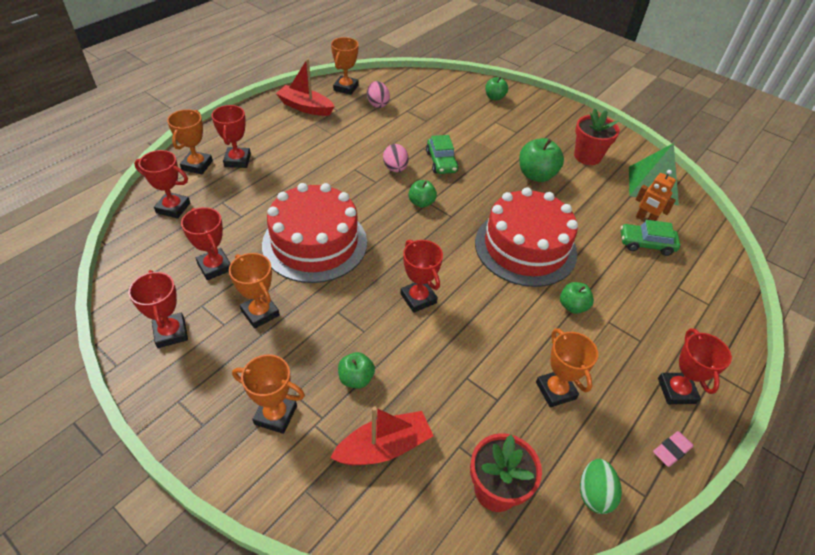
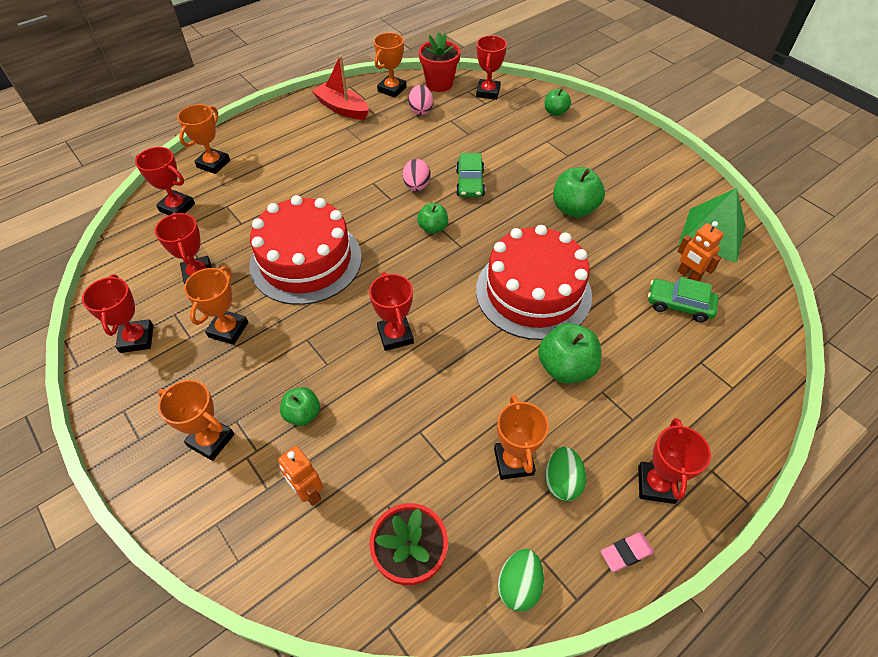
camera: 15 degrees right, 5 degrees up
red trophy [211,105,251,168] -> red trophy moved to [476,35,507,100]
orange trophy [229,253,280,329] -> orange trophy turned 45 degrees clockwise [184,266,248,345]
red boat [330,406,433,465] -> orange robot [278,446,323,506]
green apple [560,282,594,314] -> green apple [538,323,601,384], size x1.65
red flower pot [574,108,620,165] -> red flower pot moved to [419,32,460,92]
none -> green egg [545,447,586,501]

